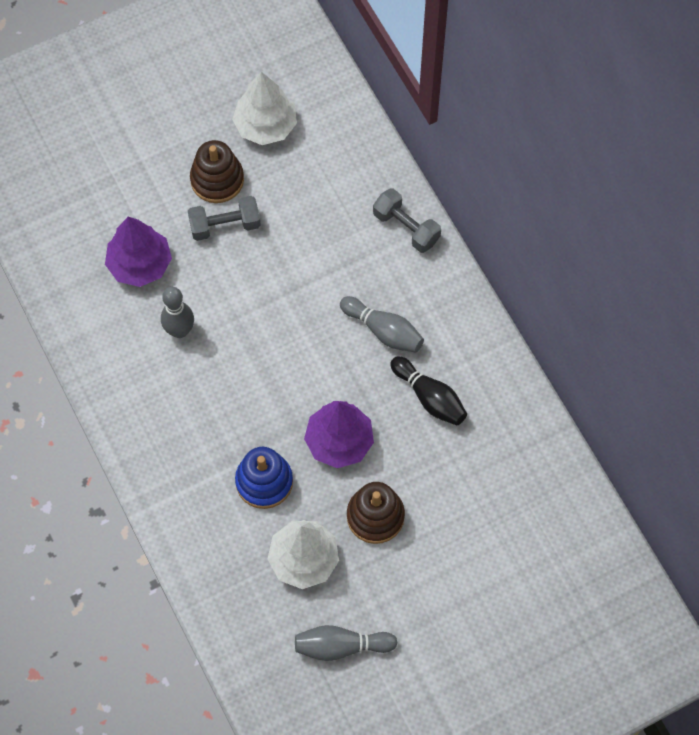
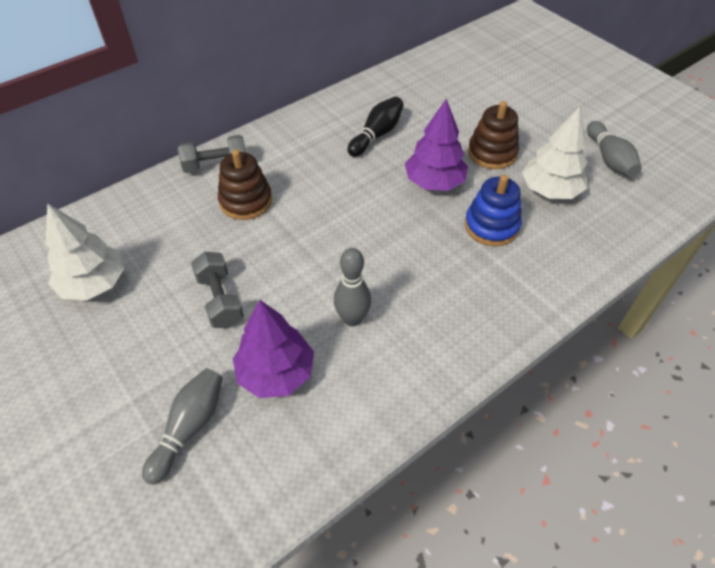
camera: 100 degrees left, 15 degrees down
brown stacking toy [190,140,244,203] -> brown stacking toy moved to [218,149,272,220]
grey bowling pin [340,296,424,353] -> grey bowling pin moved to [142,368,223,484]
grey dumbbell [373,188,441,253] -> grey dumbbell turned 45 degrees clockwise [178,135,246,173]

